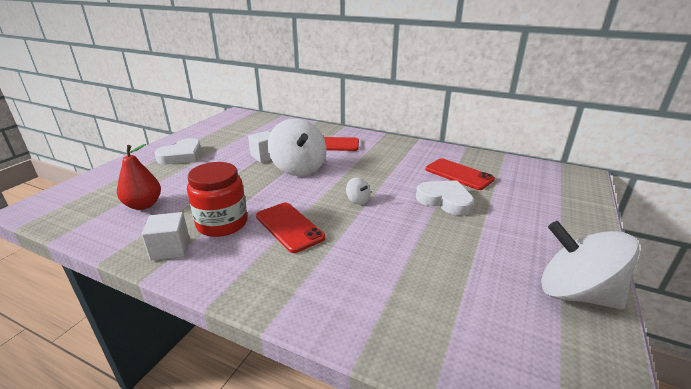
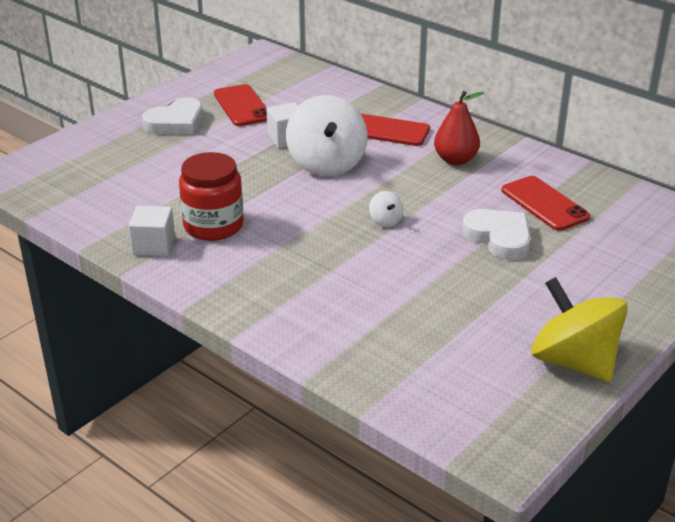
camera: 15 degrees right, 5 degrees up
red pear [117,144,161,210] -> red pear moved to [434,91,484,165]
red phone [256,203,326,253] -> red phone moved to [214,84,267,126]
white spinning top [541,221,640,309] -> yellow spinning top [531,277,628,382]

